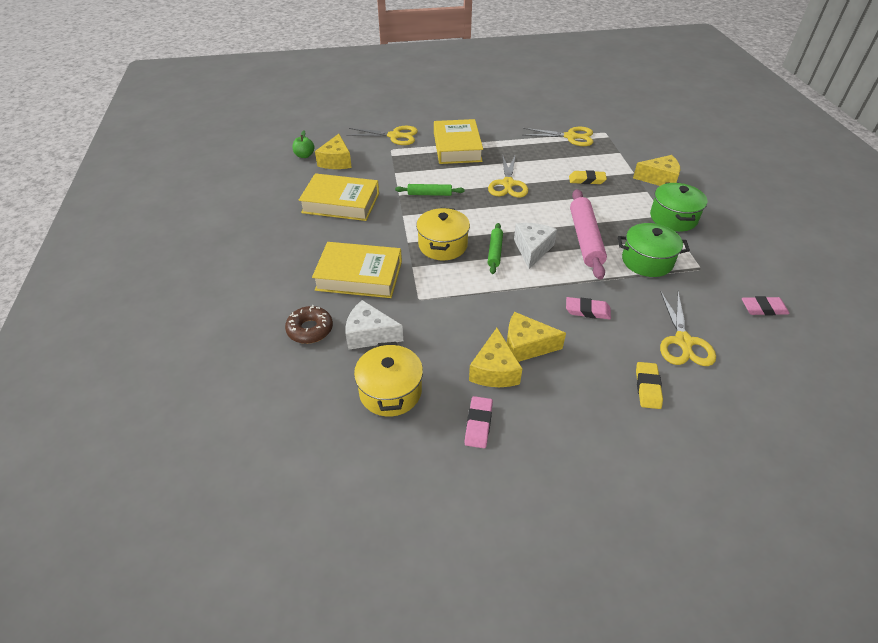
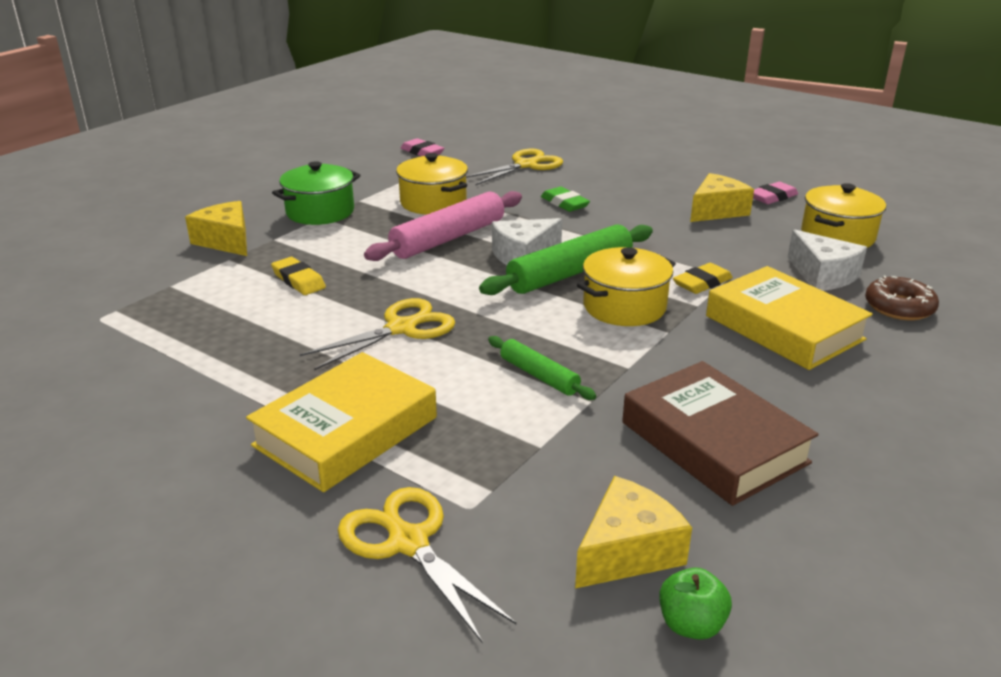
camera: 135 degrees left, 15 degrees down
yellow book [299,173,379,221] -> brown book [622,361,819,506]
green rolling pin [488,223,503,274] -> green rolling pin [479,224,653,295], size x1.82
yellow cheese [507,312,566,362] -> none
yellow scissors [522,127,593,146] -> none
pink eraser [566,297,611,319] -> green eraser [541,187,590,212]
green pot [618,223,690,277] -> yellow pot [396,153,468,215]
yellow eraser [636,362,663,409] -> yellow eraser moved to [673,263,733,294]

